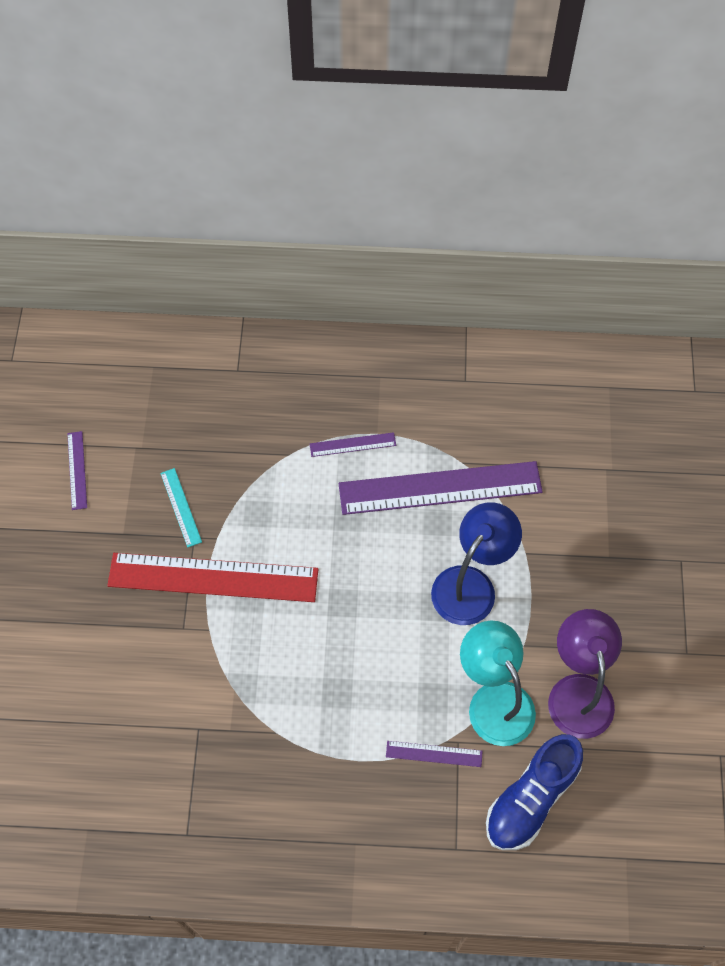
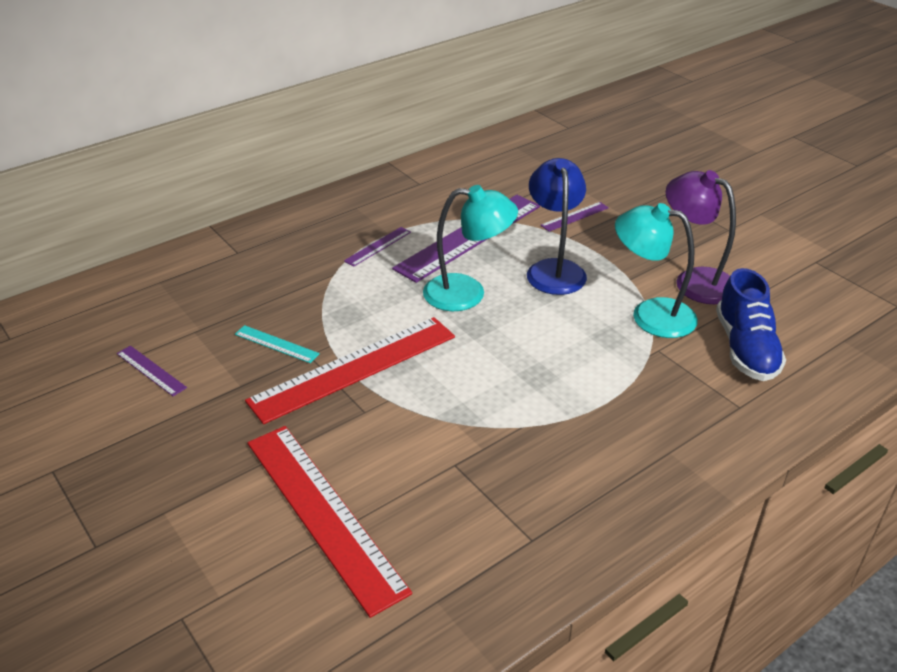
camera: 40 degrees left, 25 degrees down
purple ruler [386,741,483,767] -> purple ruler moved to [540,202,609,232]
none -> red ruler [248,426,412,618]
none -> turquoise lamp [423,185,518,311]

